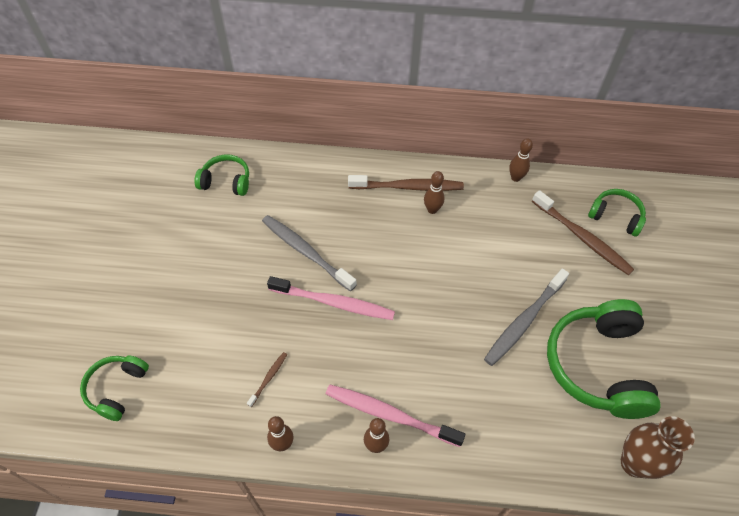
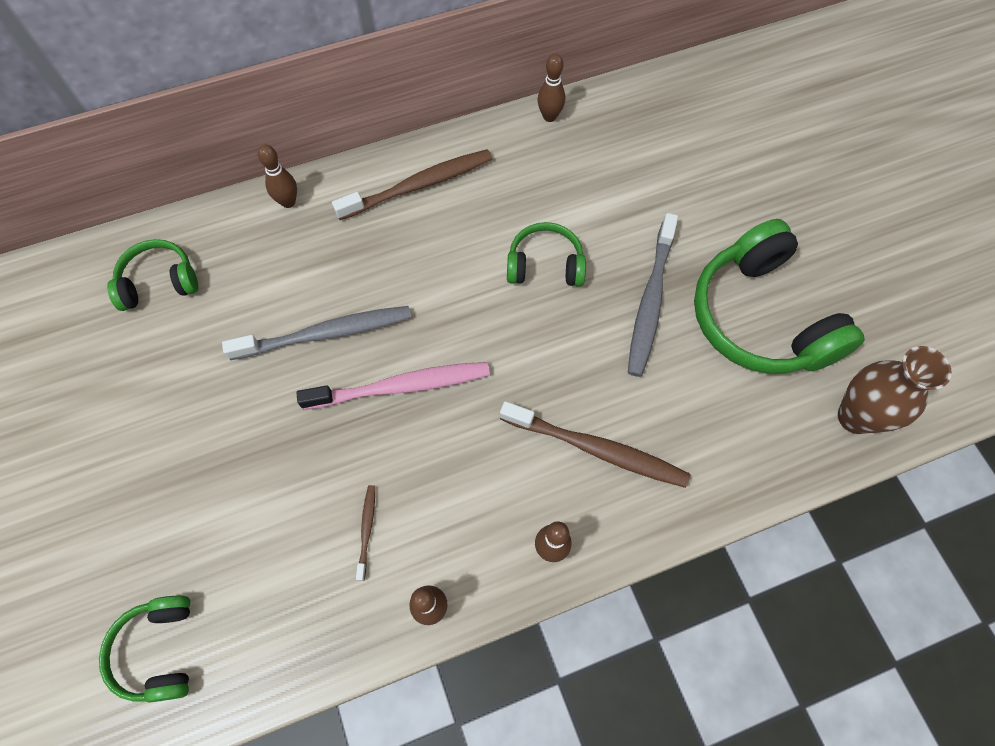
camera: 25 degrees left, 10 degrees up
grey toothbrush [262,215,356,291] -> grey toothbrush turned 150 degrees clockwise [222,306,411,360]
pink toothbrush [326,385,465,447] -> none
brown bowling pin [424,171,445,214] -> brown bowling pin moved to [258,144,297,208]
brown toothbrush [532,190,634,275] -> brown toothbrush moved to [500,401,690,488]
green headphones [588,189,646,236] -> green headphones moved to [507,222,586,287]

